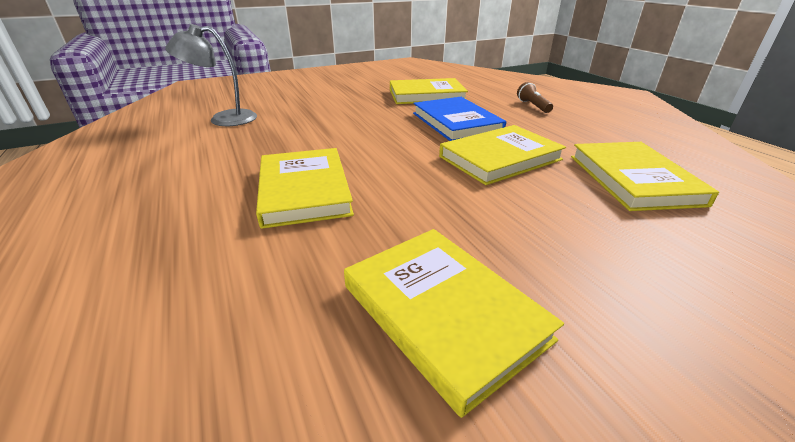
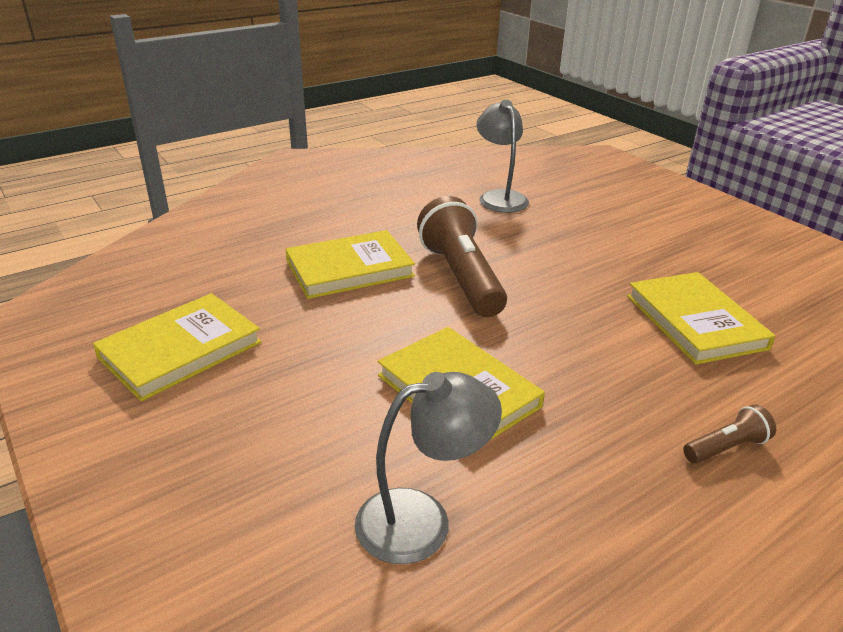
camera: 80 degrees right, 0 degrees up
blue book [413,97,506,141] -> none
yellow book [571,142,719,211] -> grey lamp [355,372,502,564]
none -> brown flashlight [417,196,507,317]

